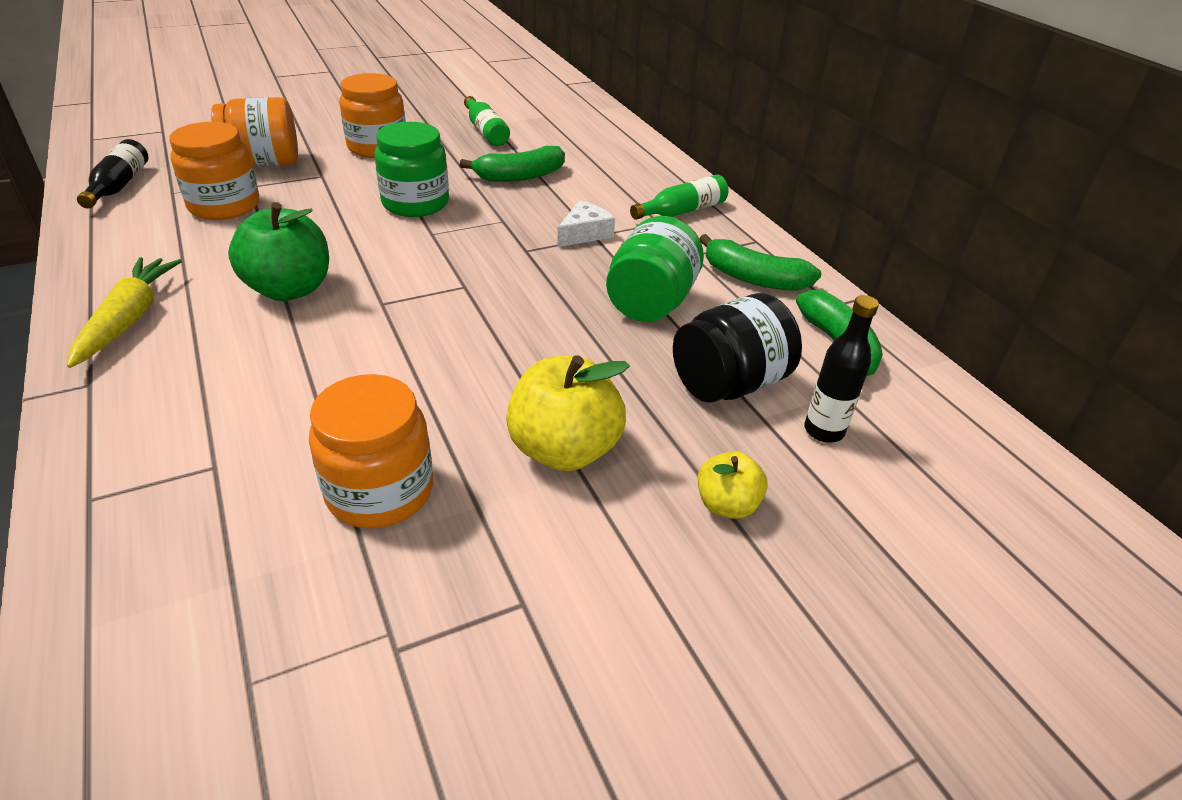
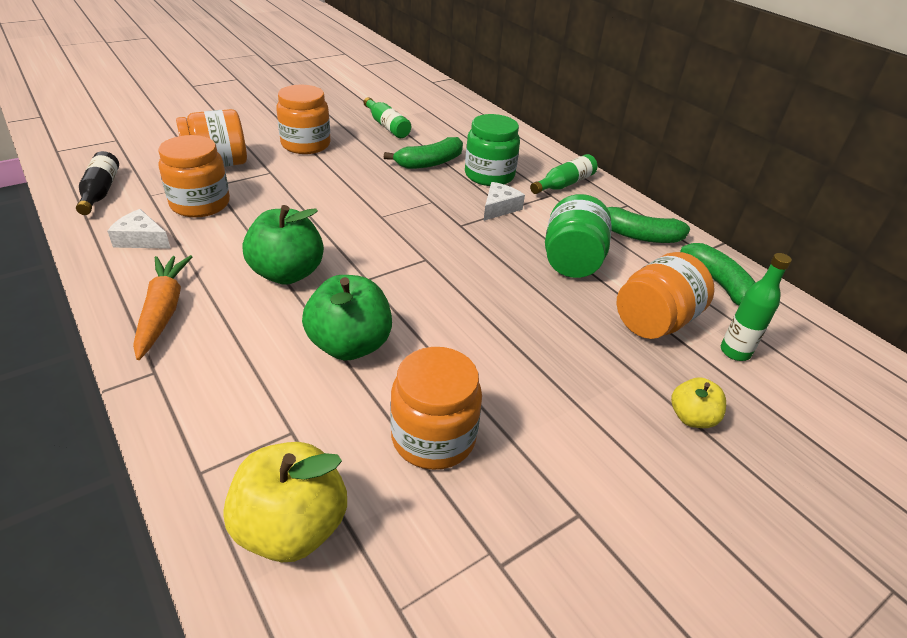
camera: 10 degrees left, 0 degrees up
yellow carrot [67,257,182,368] -> orange carrot [133,255,192,360]
green jar [374,122,449,217] -> green jar moved to [465,114,520,186]
yellow apple [506,355,630,471] -> yellow apple moved to [223,442,347,562]
black jar [673,293,802,403] -> orange jar [617,252,715,339]
black bottle [804,295,879,443] -> green bottle [721,253,792,361]
none -> white cheese [107,209,171,249]
none -> green apple [302,275,392,361]

